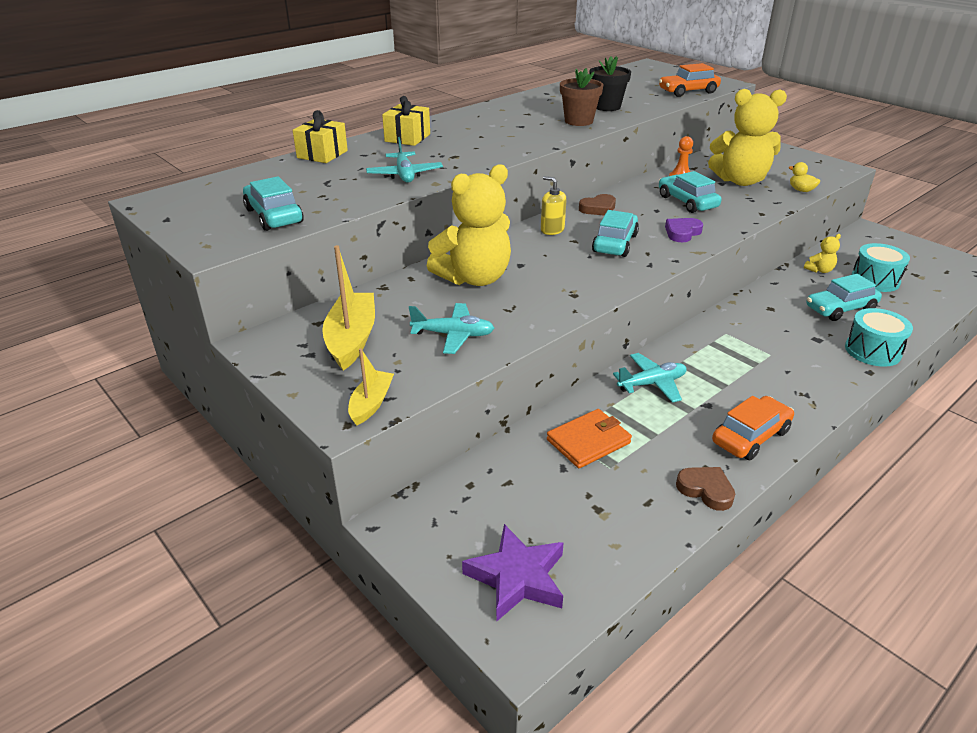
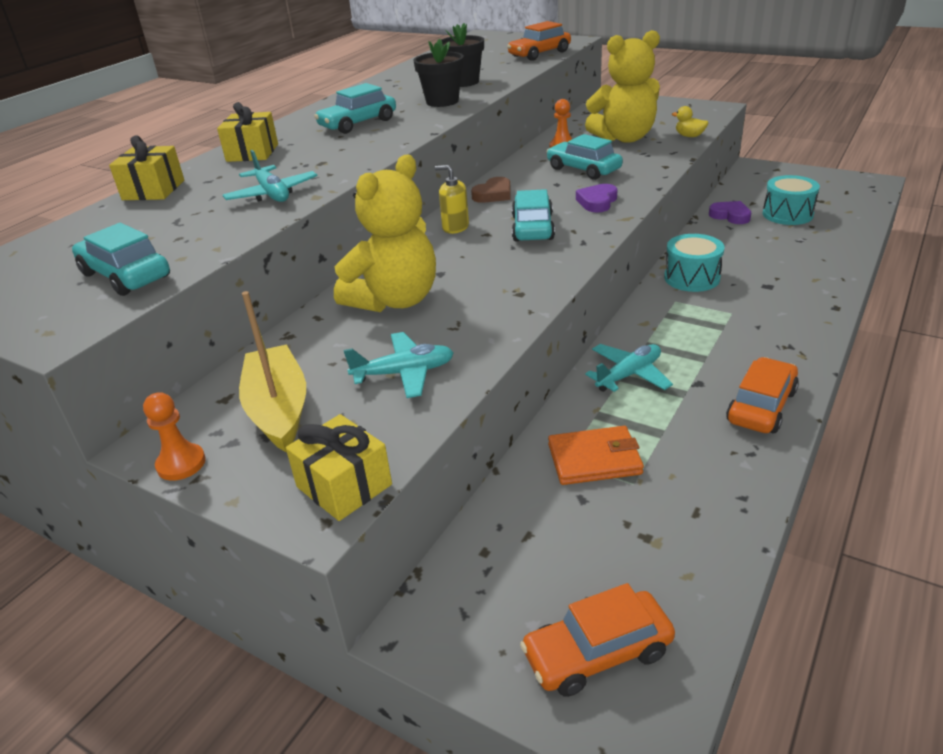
camera: 15 degrees left, 0 degrees up
yellow boat [348,348,394,426] -> yellow gift [286,414,392,521]
purple star [462,524,564,622] -> orange car [520,583,675,697]
orange wallet [547,409,632,468] -> orange wallet turned 45 degrees clockwise [548,426,644,485]
brown flower pot [560,68,604,126] -> black flower pot [413,39,464,107]
brown heart [676,467,735,511] -> none
yellow teddy bear [804,234,841,273] -> purple heart [709,201,751,224]
turquoise car [806,274,882,321] -> turquoise car moved to [314,83,396,134]
turquoise drum [845,308,913,367] -> turquoise drum moved to [664,234,725,292]
none -> orange pawn [143,392,206,481]

